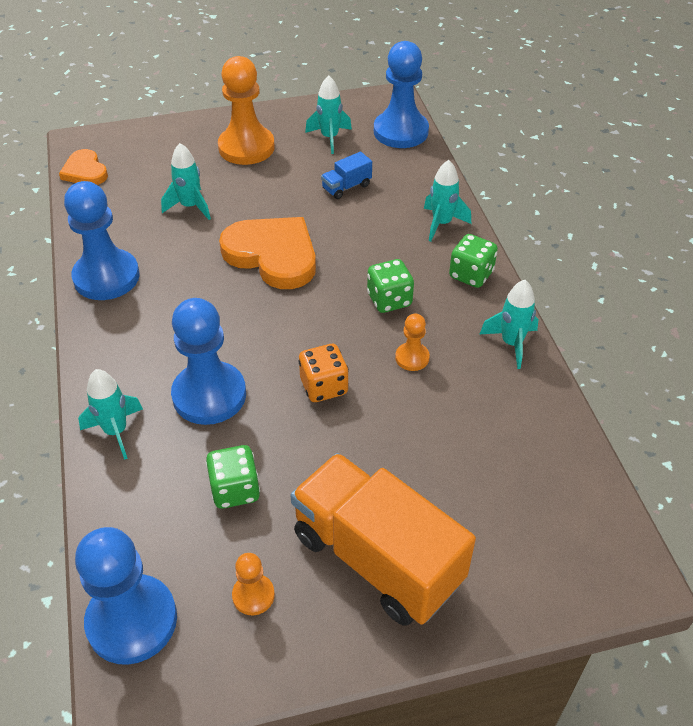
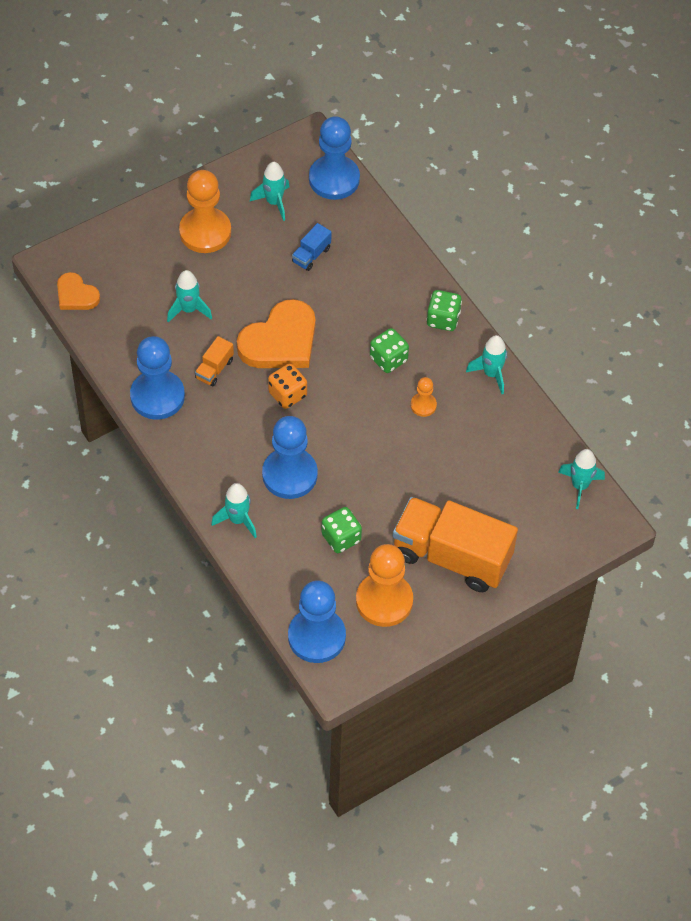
camera: 20 degrees left, 10 degrees up
orange heart [219,217,316,289] -> orange heart turned 120 degrees clockwise [237,299,316,368]
orange pawn [232,553,275,615] -> orange pawn [356,544,413,627], size x2.08
orange dice [298,344,349,402] -> orange dice moved to [268,363,307,409]
turquoise rocket [424,160,471,242] -> turquoise rocket moved to [558,449,605,509]
none -> orange truck [195,336,234,386]

